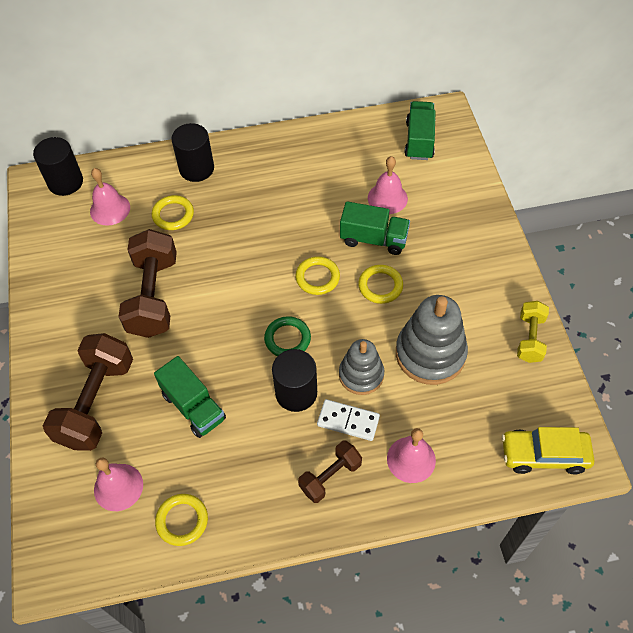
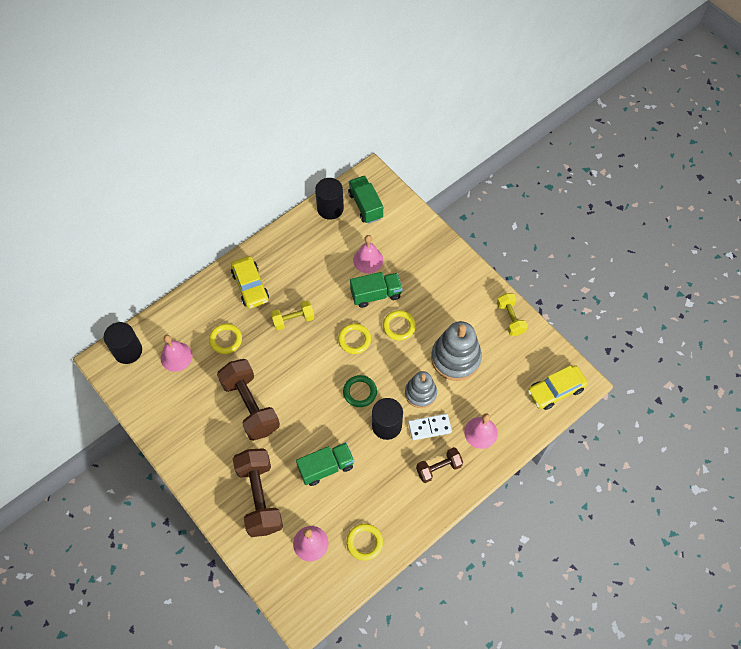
camera: 30 degrees left, 5 degrees up
green truck [154,356,226,438] -> green truck turned 45 degrees counterclockwise [296,442,354,486]
black cylinder [171,123,214,182] -> black cylinder moved to [315,178,344,220]
brown dumbbell [298,441,362,503] -> brown dumbbell turned 45 degrees clockwise [416,447,463,483]
none -> yellow car [231,256,269,309]
none -> yellow dumbbell [271,300,314,331]

